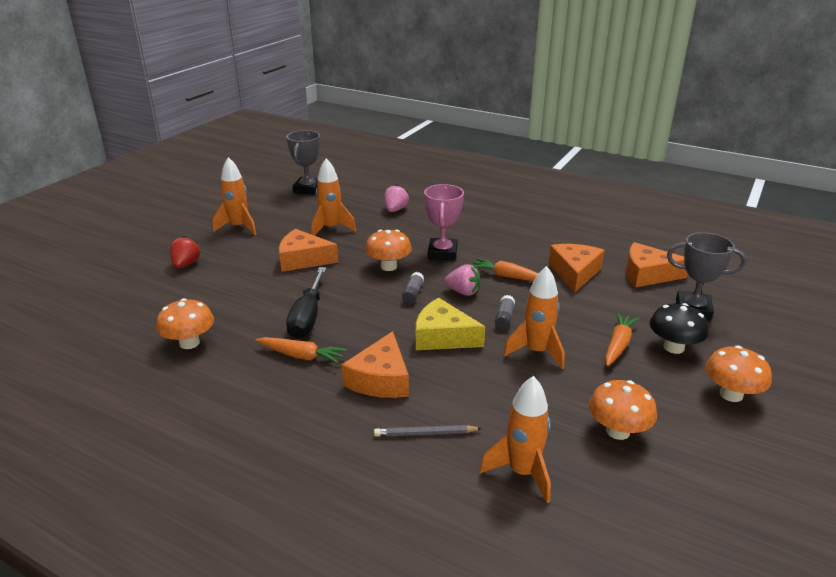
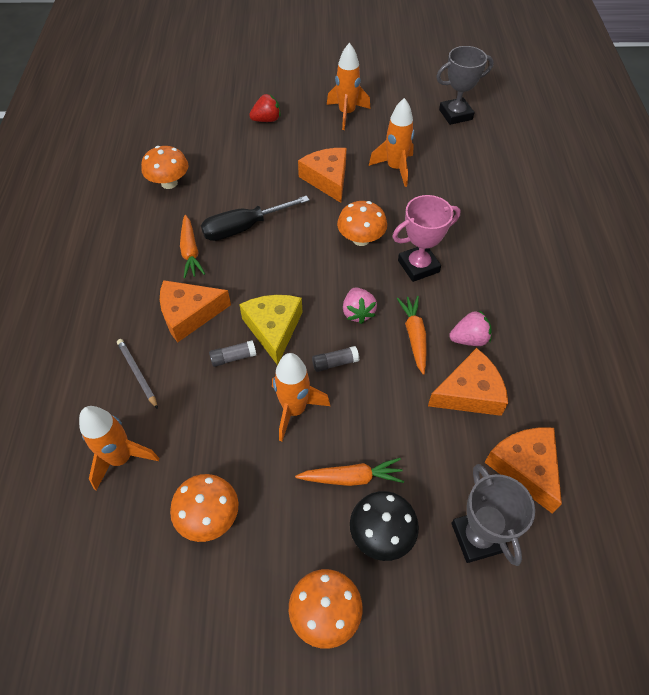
camera: 60 degrees right, 25 degrees up
pink strawberry [384,185,409,212] -> pink strawberry moved to [449,310,492,346]
grey glue stick [402,272,424,304] -> grey glue stick moved to [209,340,257,367]

